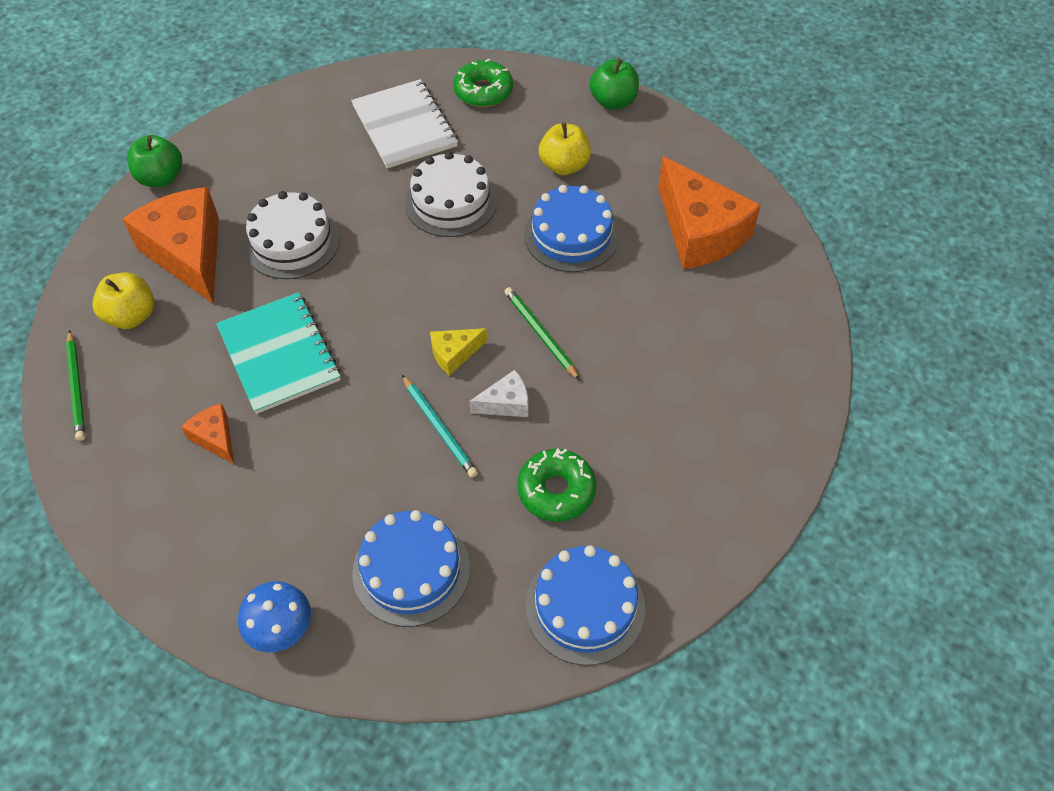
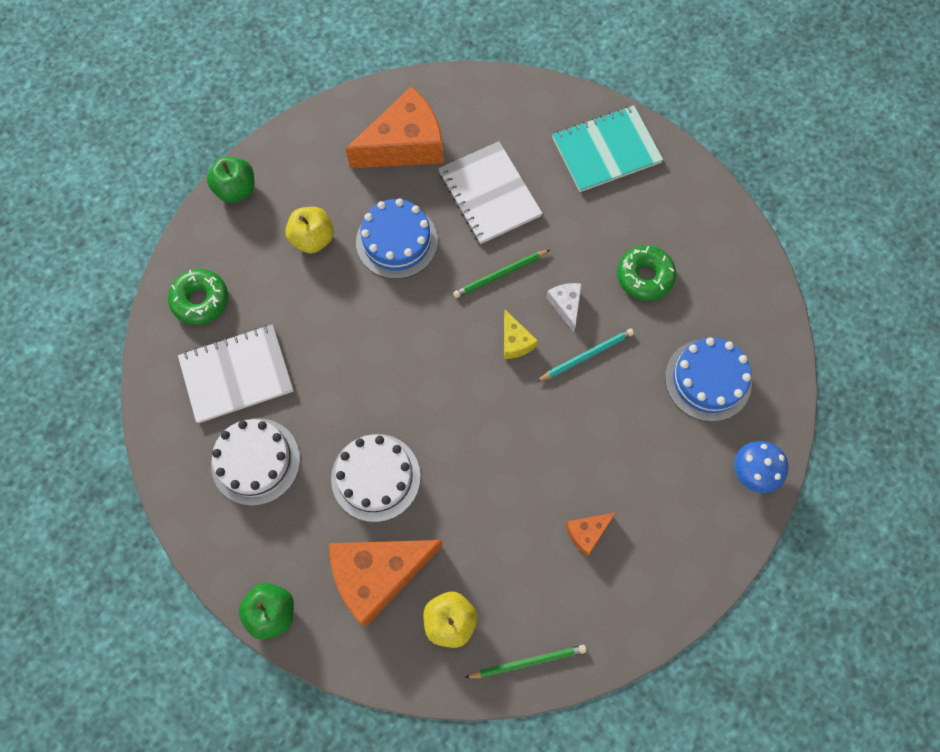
camera: 85 degrees left, 15 degrees up
turquoise notebook [216,292,341,414] -> turquoise notebook moved to [552,105,663,192]
white cake [405,152,497,237] -> white cake moved to [211,418,300,506]
blue cake [525,545,645,666] -> none
none -> white notebook [438,141,543,244]

